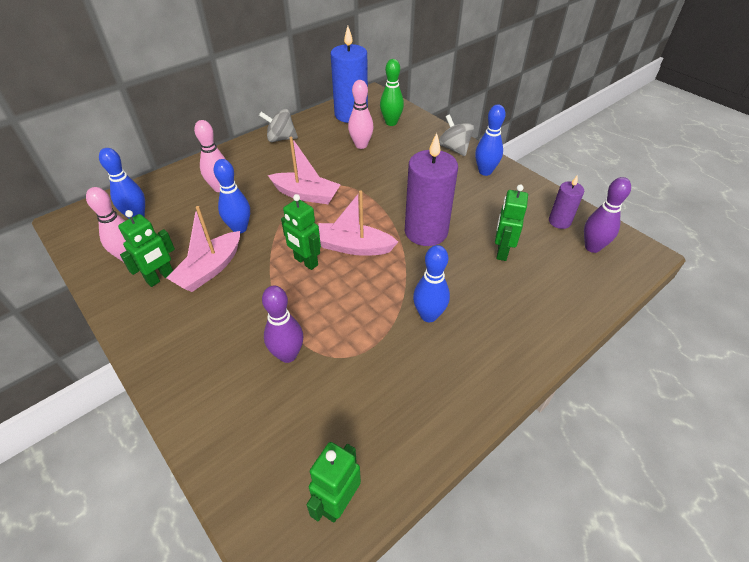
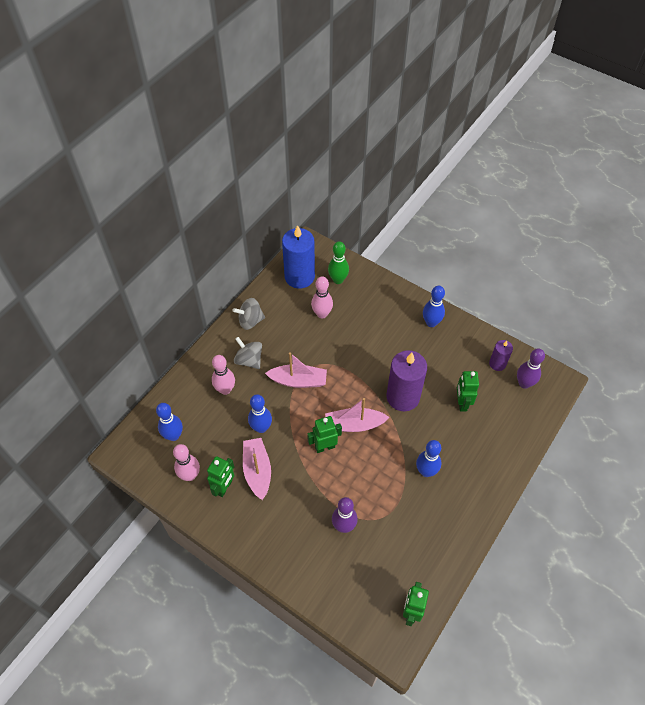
camera: 15 degrees left, 10 degrees up
pink boat [166,206,240,292] -> pink boat turned 150 degrees clockwise [243,438,271,500]
green robot [281,194,321,270] -> green robot turned 135 degrees clockwise [307,416,342,453]
grey spinning top [439,114,474,156] -> grey spinning top moved to [234,337,262,369]

